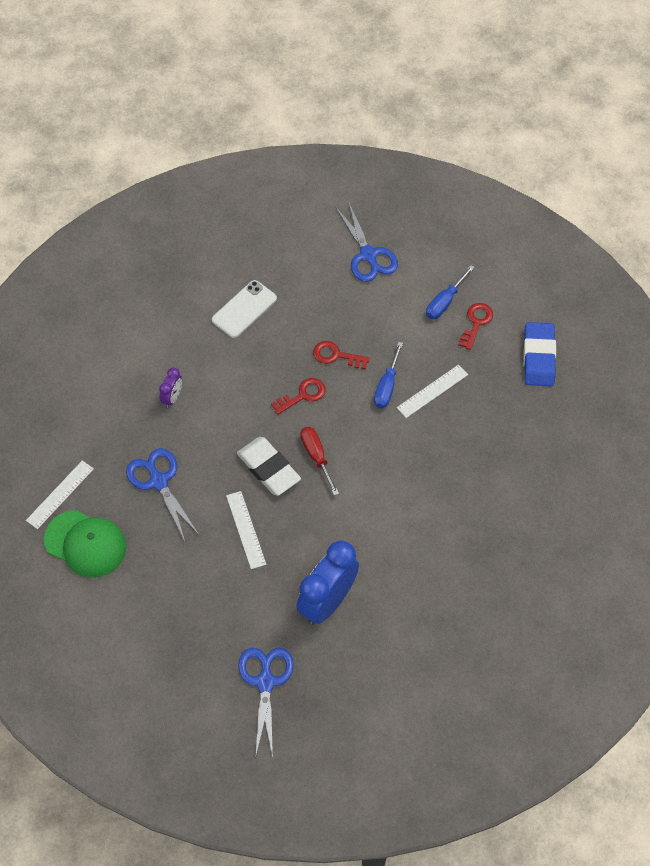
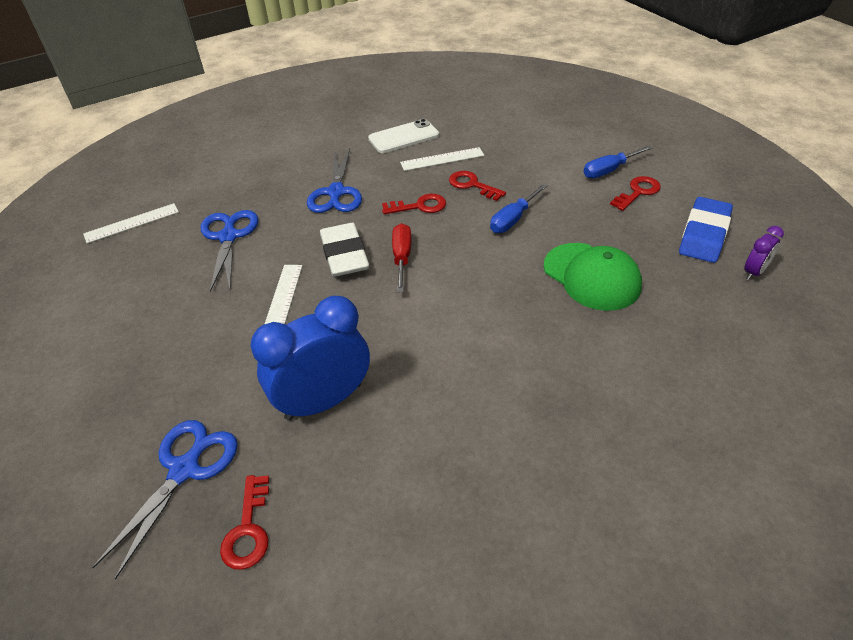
camera: 25 degrees right, 15 degrees down
green cap [44,510,126,578] -> green cap moved to [544,243,642,311]
purple clock [159,368,182,408] -> purple clock moved to [744,226,784,280]
blue scissors [336,201,398,282] -> blue scissors moved to [307,148,362,213]
white ruler [397,365,468,418] -> white ruler moved to [400,147,484,171]
none -> red key [220,475,269,570]

